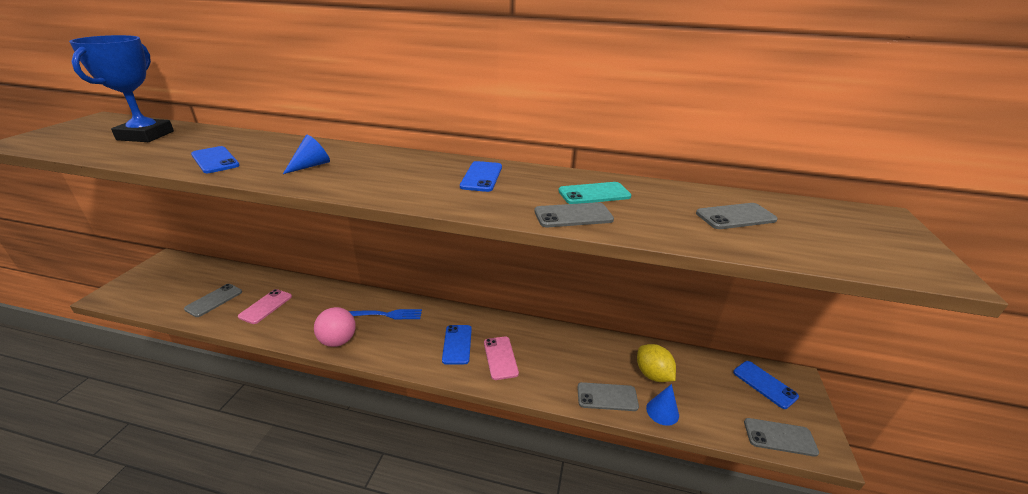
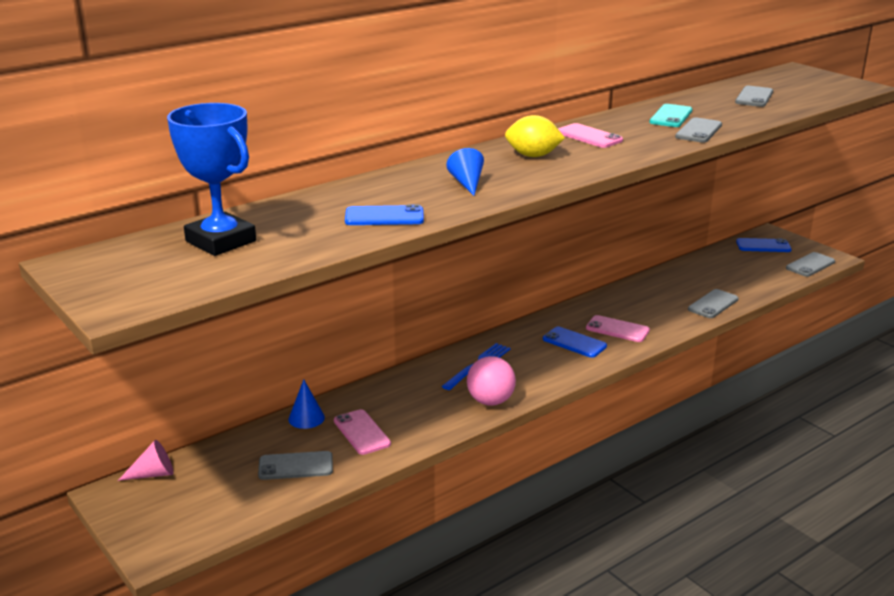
camera: 50 degrees left, 5 degrees down
grey phone [184,284,242,317] -> grey phone turned 75 degrees counterclockwise [258,451,333,480]
blue phone [460,161,502,192] -> pink phone [558,123,623,148]
yellow lemon [637,344,676,382] -> yellow lemon moved to [505,115,565,157]
blue cone [646,384,679,426] -> blue cone moved to [288,379,325,429]
none -> pink cone [118,440,173,481]

